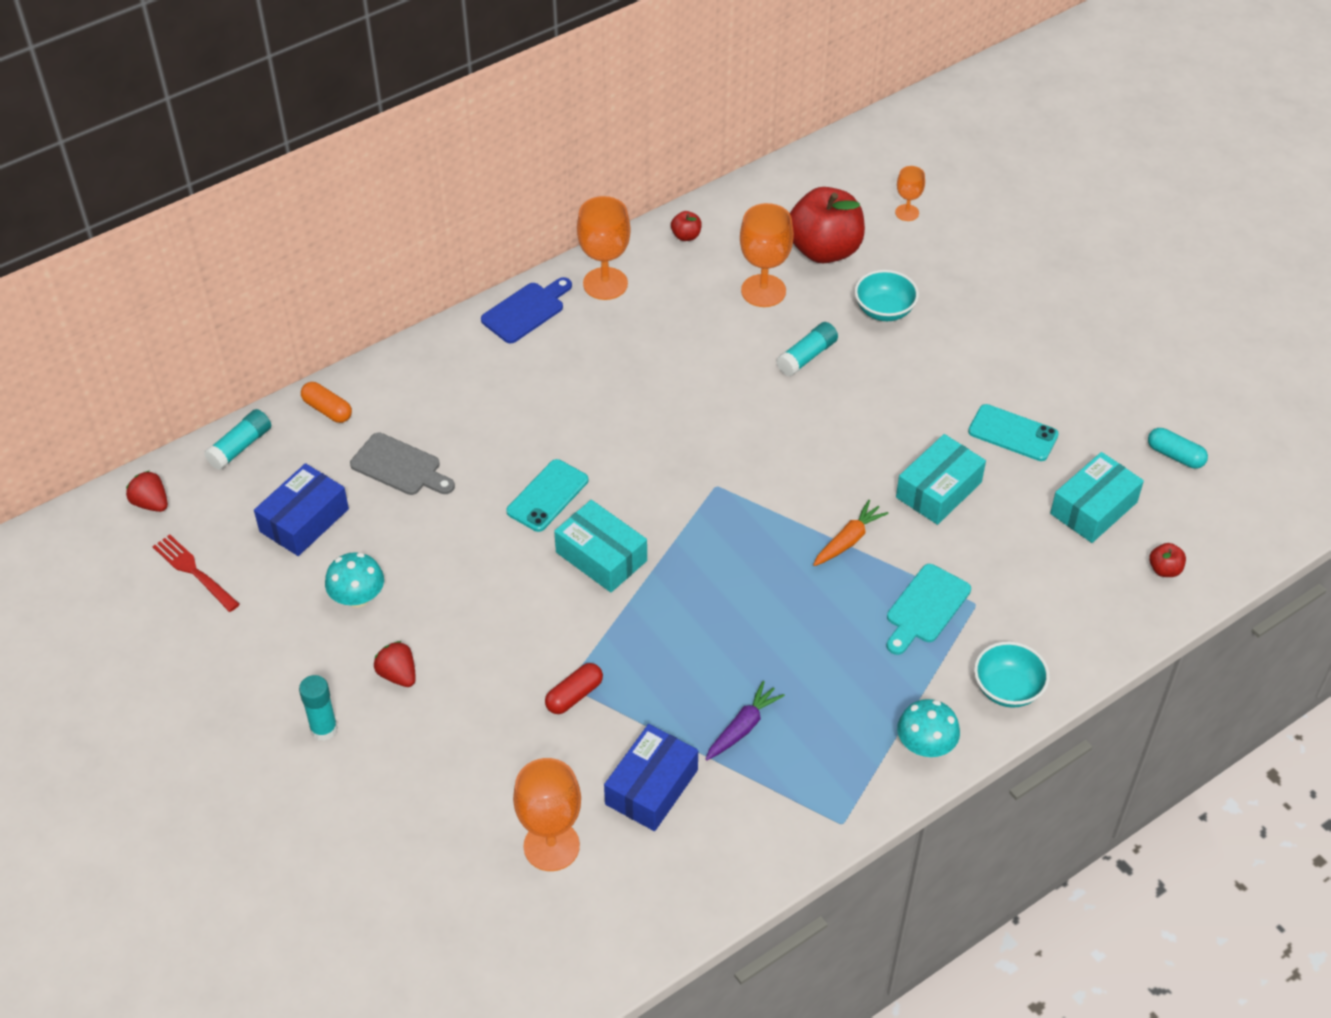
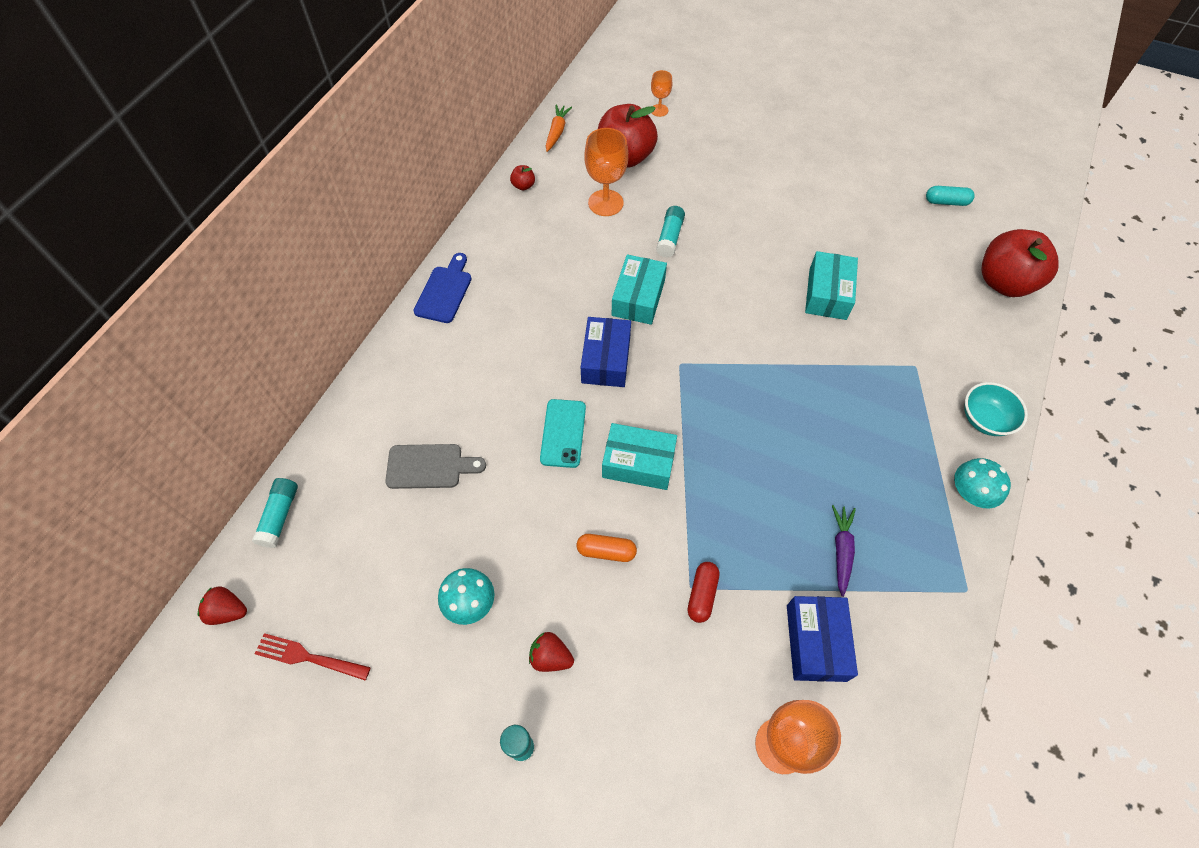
camera: 30 degrees left, 10 degrees up
blue box [254,463,349,556] -> blue box moved to [581,317,631,387]
orange capsule [301,382,352,423] -> orange capsule moved to [577,534,637,562]
orange goblet [577,196,631,300] -> none
orange carrot [813,500,889,566] -> orange carrot moved to [546,104,572,152]
turquoise bowl [855,270,919,321] -> none
turquoise cutting board [887,564,971,655] -> none
turquoise phone [968,404,1059,461] -> none
turquoise box [1050,452,1144,543] -> turquoise box moved to [612,254,667,325]
red apple [1149,543,1186,577] -> red apple [981,229,1059,297], size x2.49

